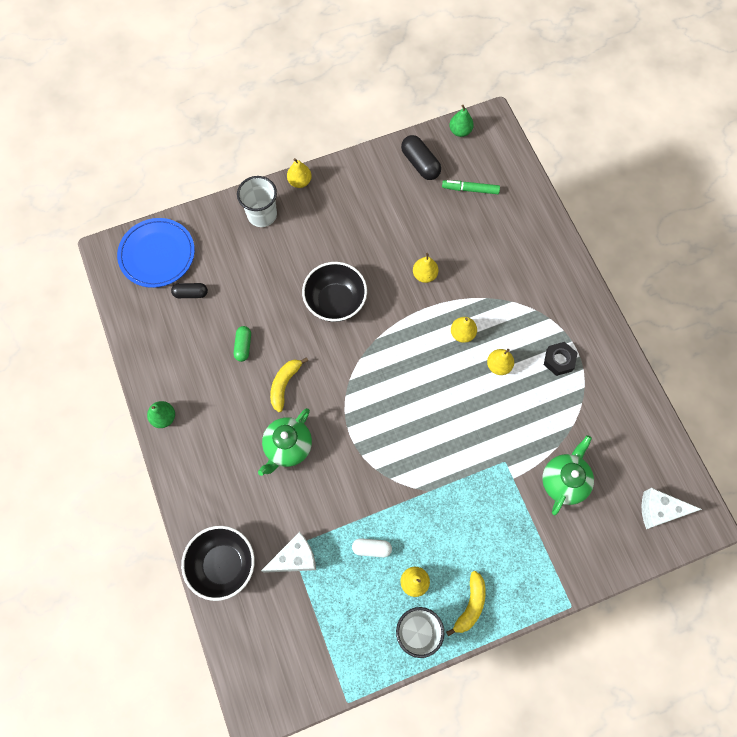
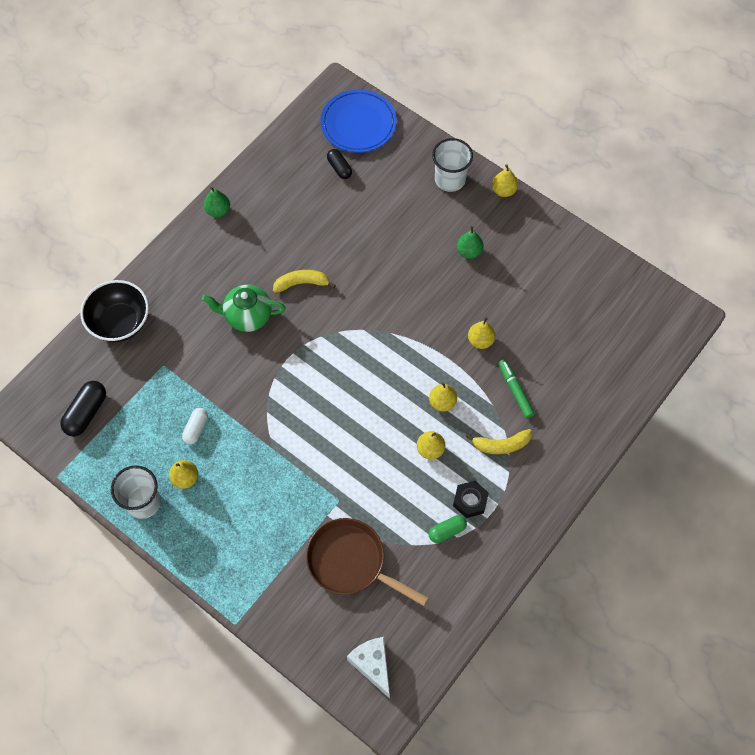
camera: 60 degrees right, 5 degrees down
green capsule [234,326,251,362] -> green capsule moved to [429,515,467,543]
white cheese [261,532,316,573] -> none
black bowl [302,262,367,322] -> none
white capsule [352,538,392,557] -> white capsule turned 45 degrees clockwise [182,408,208,445]
black capsule [401,135,441,180] -> black capsule moved to [60,381,106,436]
green marker [442,180,500,194] -> green marker moved to [498,359,535,418]
yellow banana [446,571,486,636] -> yellow banana moved to [466,429,532,454]
green pear [449,105,474,137] -> green pear moved to [457,226,483,259]
green teapot [542,435,594,516] -> brown pan [306,518,429,606]

